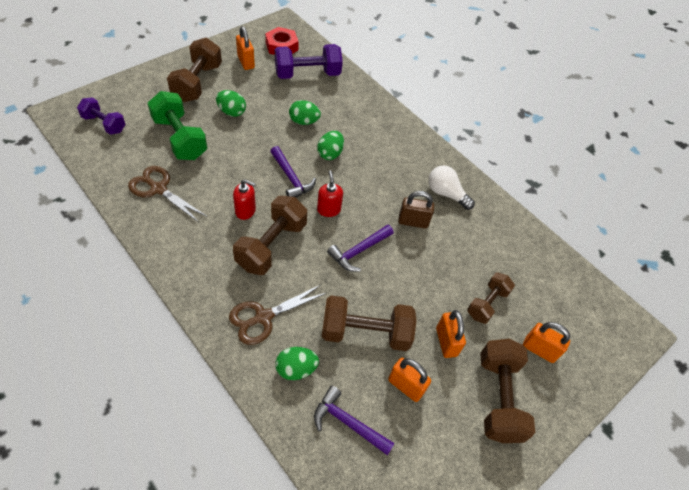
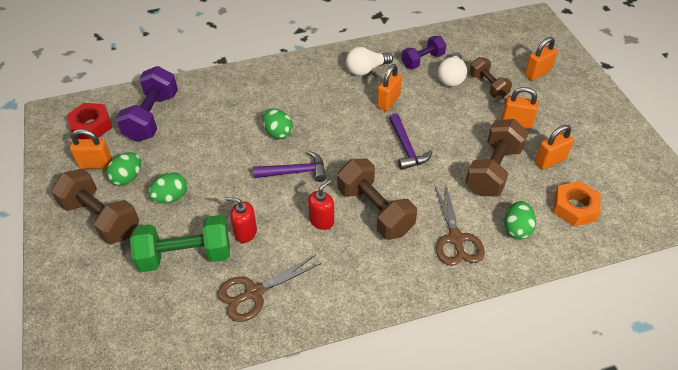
camera: 60 degrees left, 5 degrees down
purple dumbbell [77,98,126,135] -> purple dumbbell moved to [401,36,446,69]
green egg [289,100,321,125] -> green egg moved to [106,152,141,186]
purple hammer [314,386,395,456] -> orange nut [553,181,601,226]
red soap dispenser [317,170,343,217] -> red soap dispenser moved to [225,197,257,243]
brown padlock [398,191,434,228] -> orange padlock [377,64,402,111]
brown dumbbell [480,339,535,443] -> none
none -> white light bulb [438,52,467,87]

